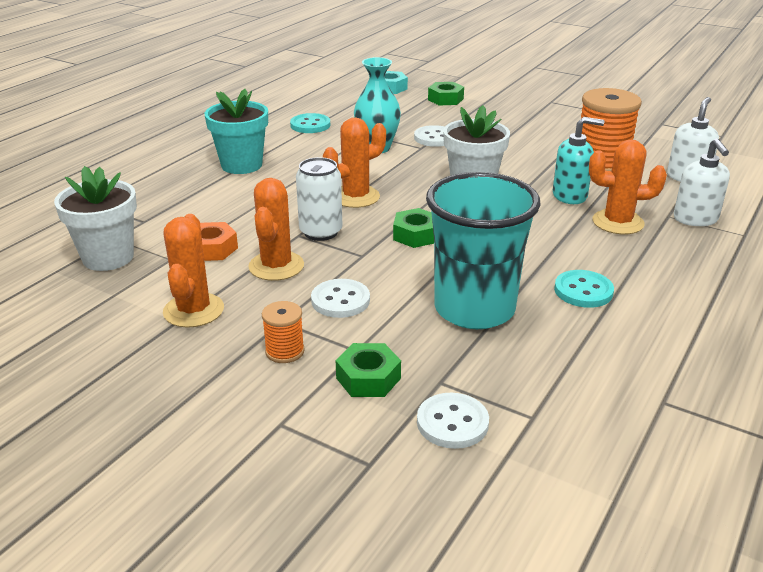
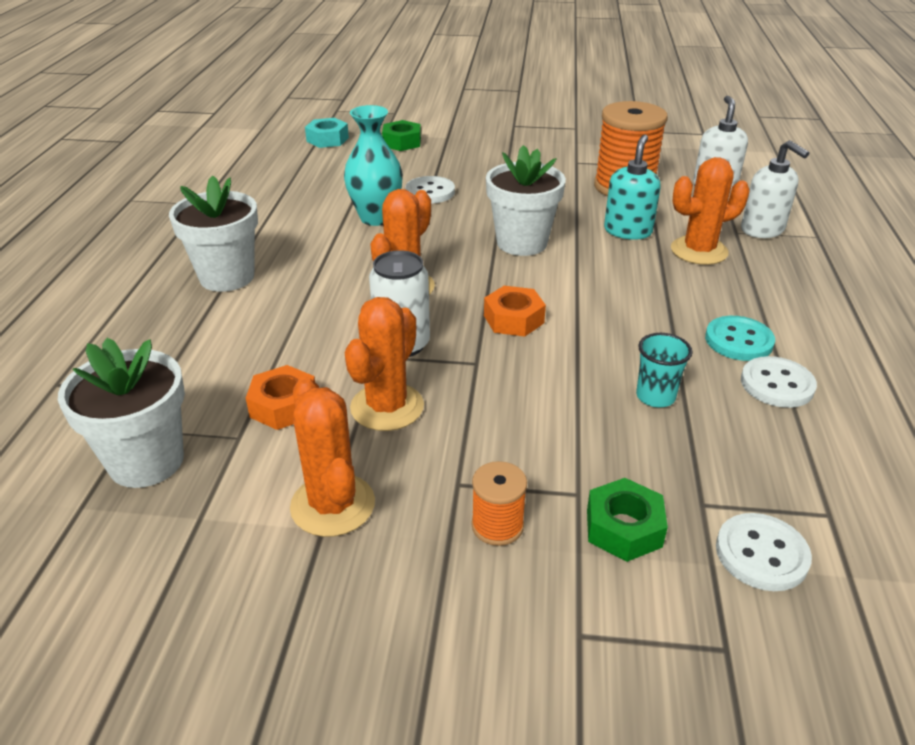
camera: 25 degrees left, 5 degrees up
turquoise flower pot [204,89,268,174] -> white flower pot [169,176,258,292]
orange cactus [248,178,304,281] -> orange cactus turned 45 degrees clockwise [345,297,424,431]
turquoise button [290,113,330,133] -> none
white button [311,279,370,318] -> white button moved to [741,356,817,408]
green nut [393,208,434,248] -> orange nut [484,286,546,337]
turquoise cup [426,172,541,329] -> turquoise cup [636,333,693,408], size x0.40
turquoise soap dispenser [553,117,604,204] -> turquoise soap dispenser turned 45 degrees counterclockwise [604,134,660,240]

